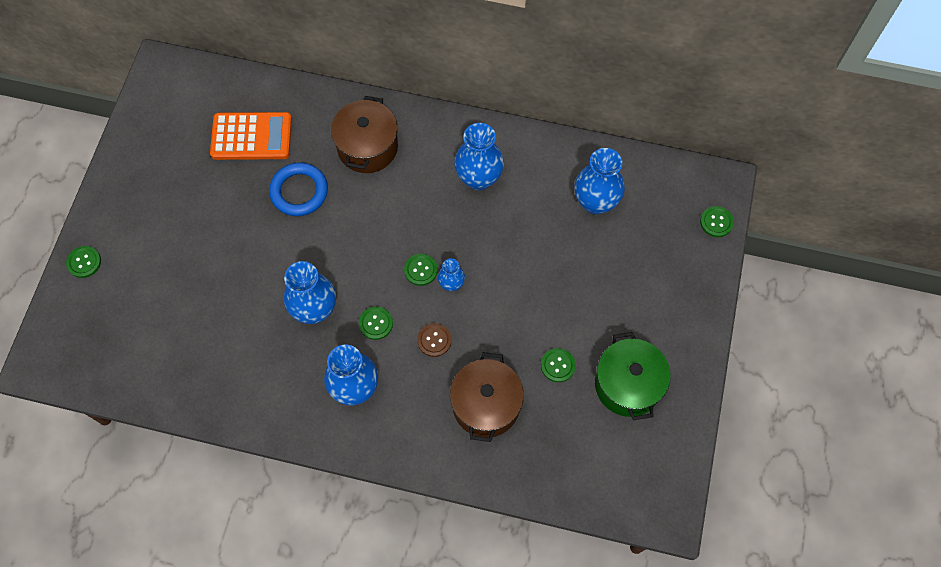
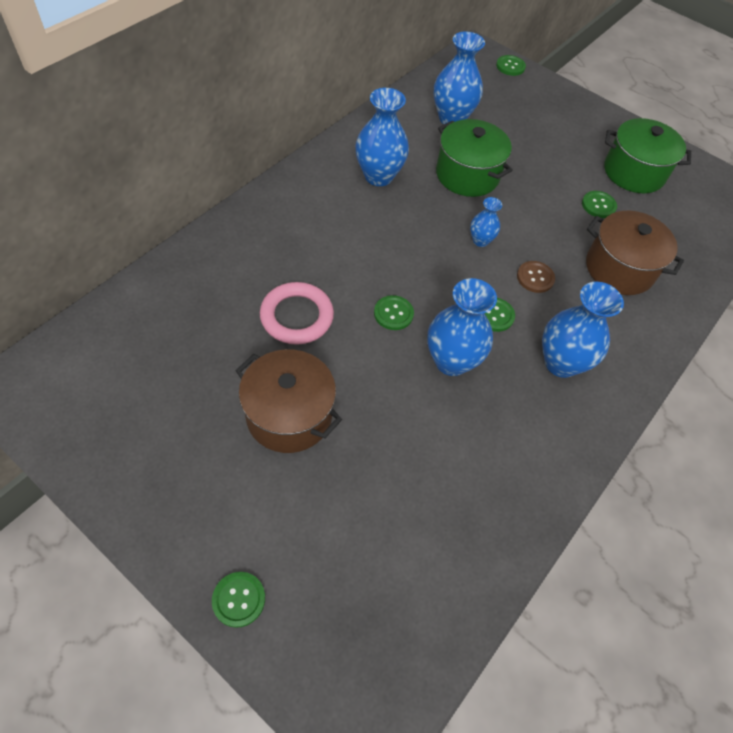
camera: 70 degrees left, 10 degrees down
orange calculator [210,112,292,160] -> none
blue ring [269,163,328,216] -> pink ring [260,282,334,345]
brown pot [331,96,398,173] -> brown pot moved to [236,349,342,453]
green button [404,254,438,286] -> green button moved to [374,295,414,330]
none -> green pot [436,119,513,197]

